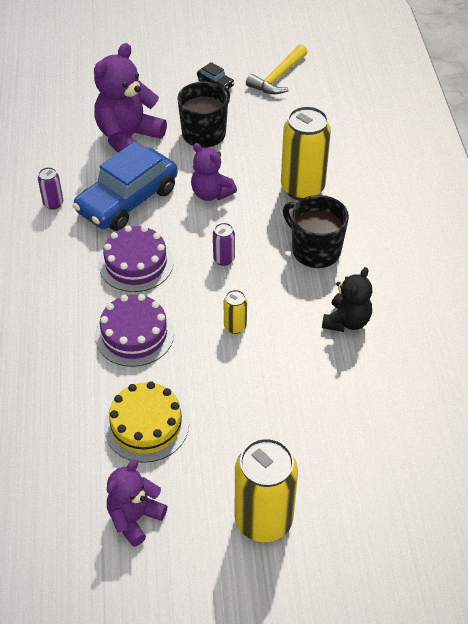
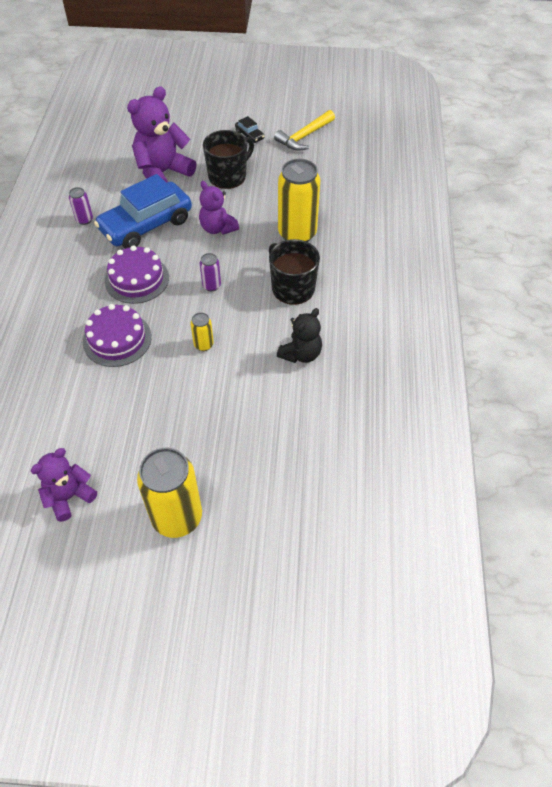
camera: 10 degrees right, 5 degrees up
yellow cake [104,381,189,463] -> none

